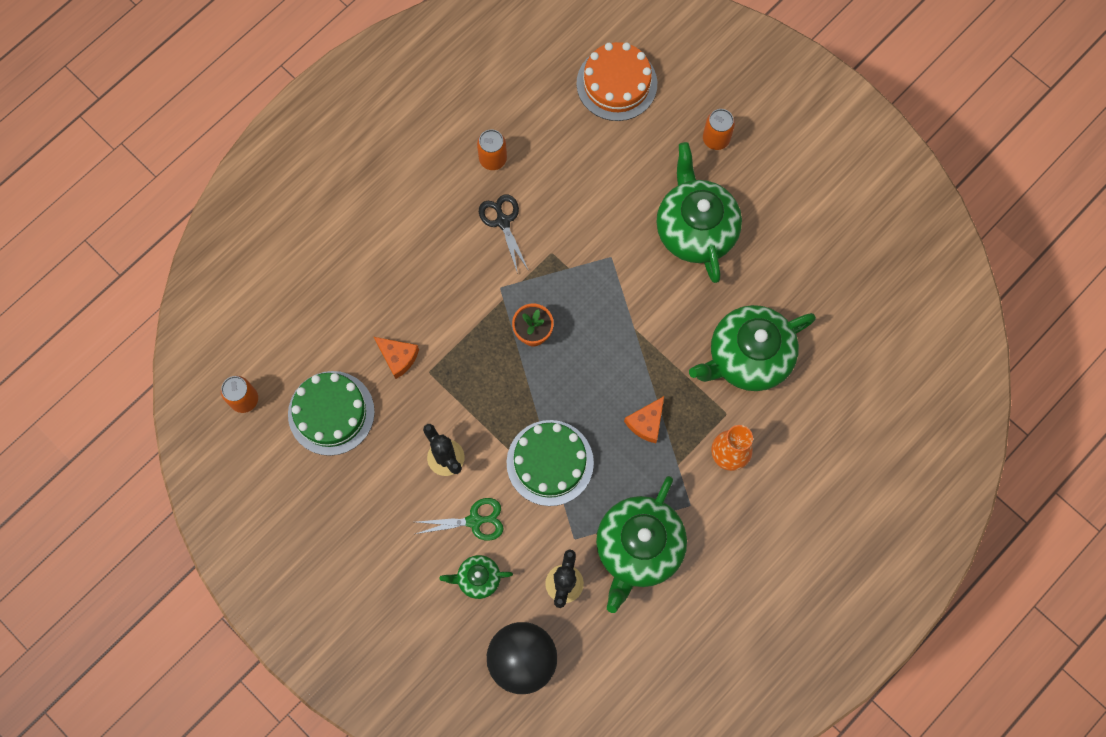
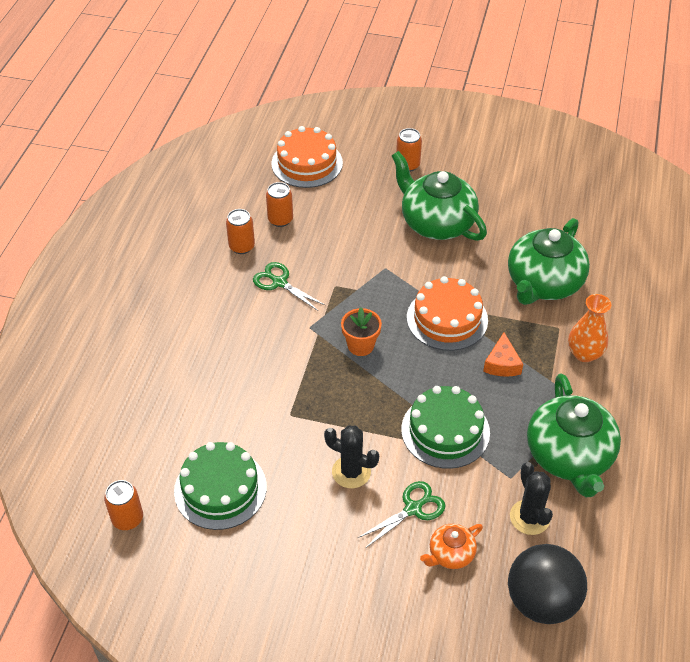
camera: 30 degrees left, 25 degrees down
orange cheese [374,337,419,379] -> none
green teapot [439,555,513,599] -> orange teapot [420,524,483,569]
black scissors [479,194,529,274] -> green scissors [253,262,325,311]
none -> orange can [266,182,293,227]
none -> orange cake [407,276,488,351]

